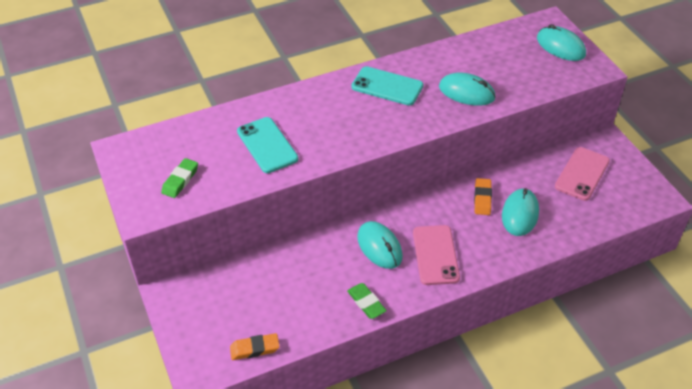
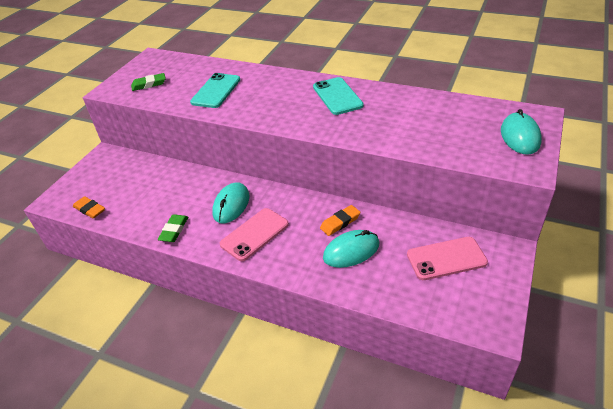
camera: 50 degrees right, 5 degrees down
turquoise mouse [439,73,496,106] -> none

